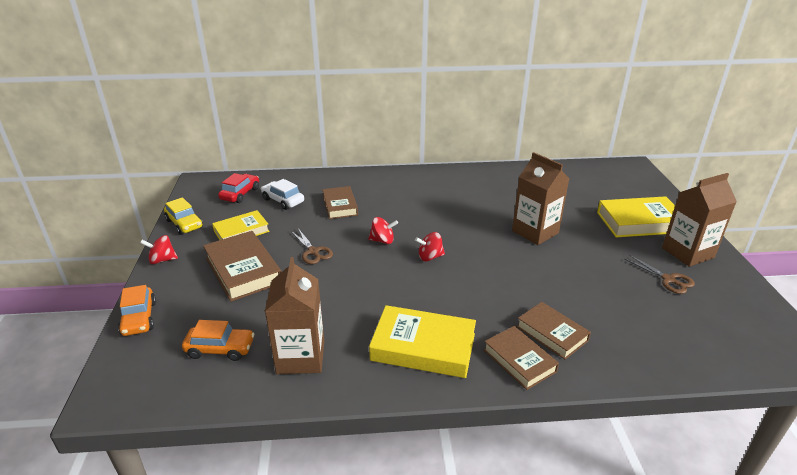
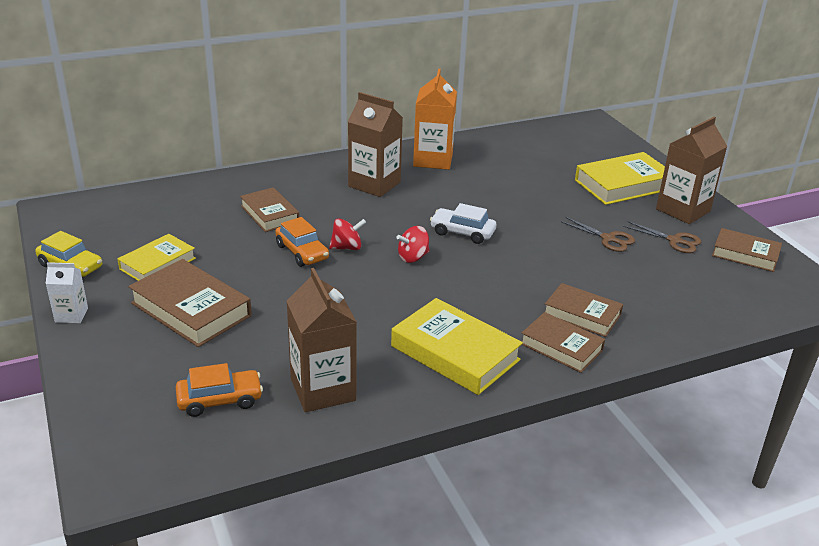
camera: 20 degrees left, 0 degrees up
orange car [118,285,156,336] -> orange car moved to [275,217,329,267]
red spinning top [140,235,178,264] -> white carton [46,262,88,323]
red car [218,173,259,203] -> none
white car [261,179,304,210] -> white car moved to [430,203,496,244]
brown scissors [291,230,333,264] -> brown scissors moved to [560,217,635,252]
yellow book [369,305,476,378] -> yellow book turned 45 degrees clockwise [391,298,523,395]
brown carton [512,152,569,245] -> brown carton moved to [348,92,403,197]
none -> orange carton [413,69,457,170]
none -> brown book [712,228,782,272]

